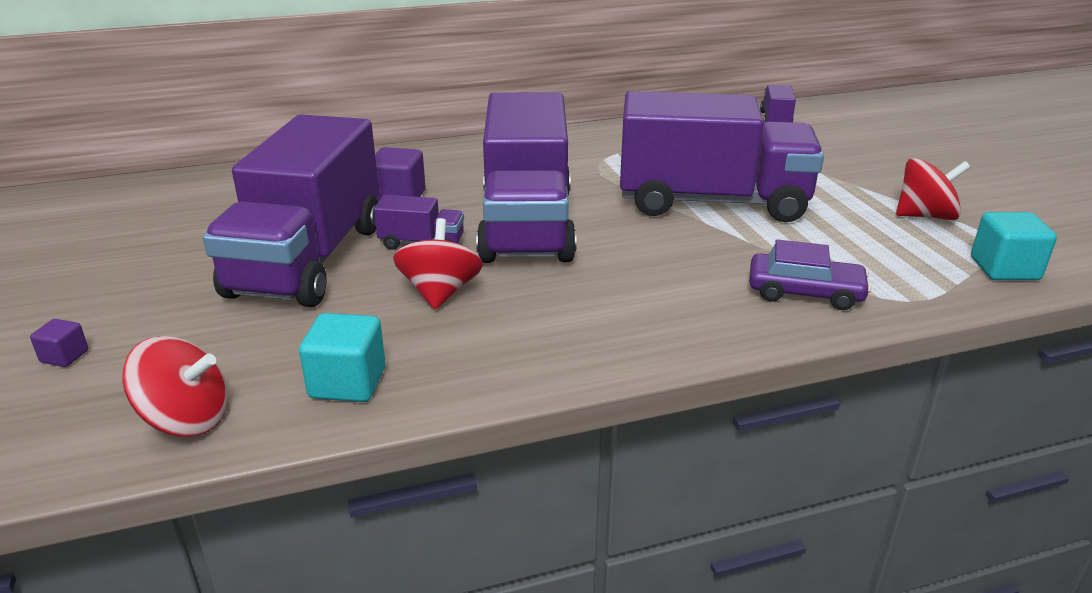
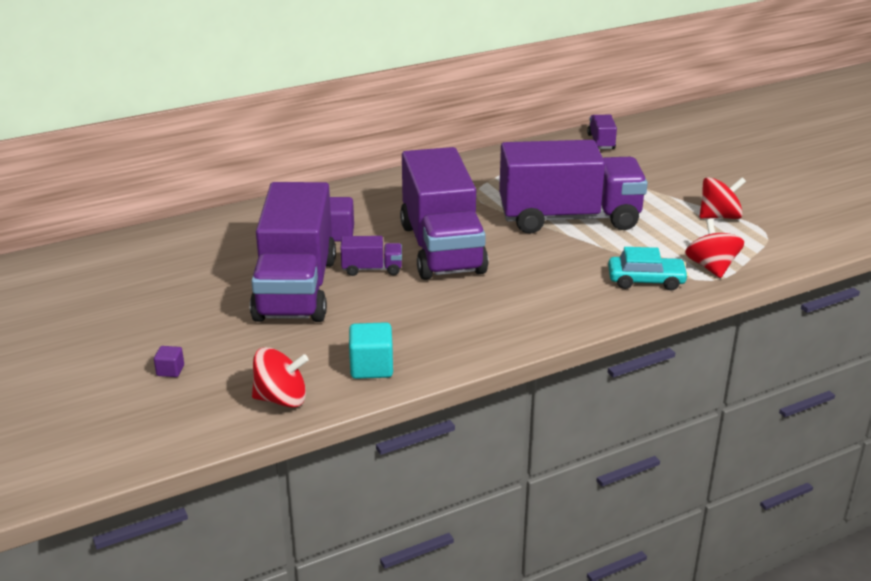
camera: 10 degrees left, 0 degrees up
red spinning top [393,218,483,309] -> red spinning top moved to [685,219,744,278]
purple car [749,239,871,310] -> turquoise car [608,247,689,290]
turquoise cube [971,212,1057,280] -> none

